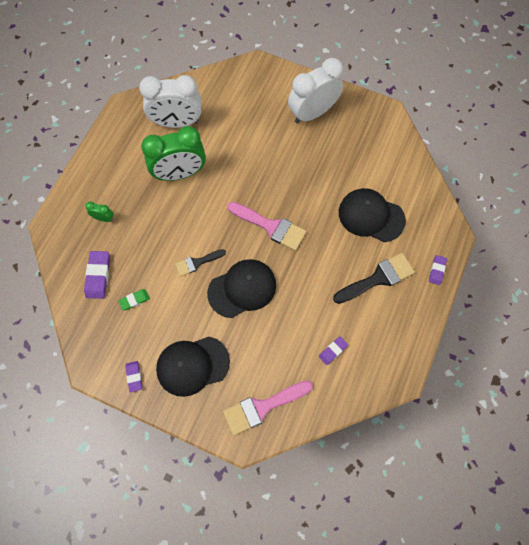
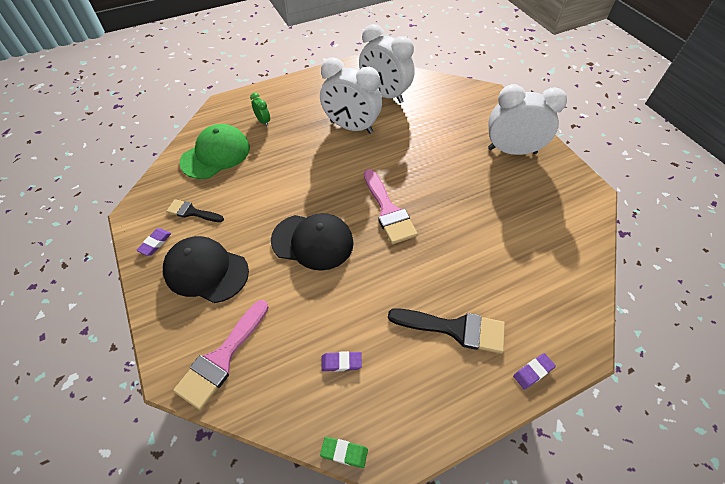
camera: 40 degrees right, 15 degrees down
purple eraser [84,251,110,299] -> green cap [179,124,250,179]
green eraser [118,289,150,310] -> green eraser moved to [320,437,368,468]
green clock [141,126,206,181] -> white clock [320,58,382,134]
black brush [175,249,226,276] -> black brush moved to [166,199,224,222]
pink brush [223,381,313,436] -> pink brush turned 75 degrees counterclockwise [173,300,269,410]
black cap [339,188,406,242] -> none

